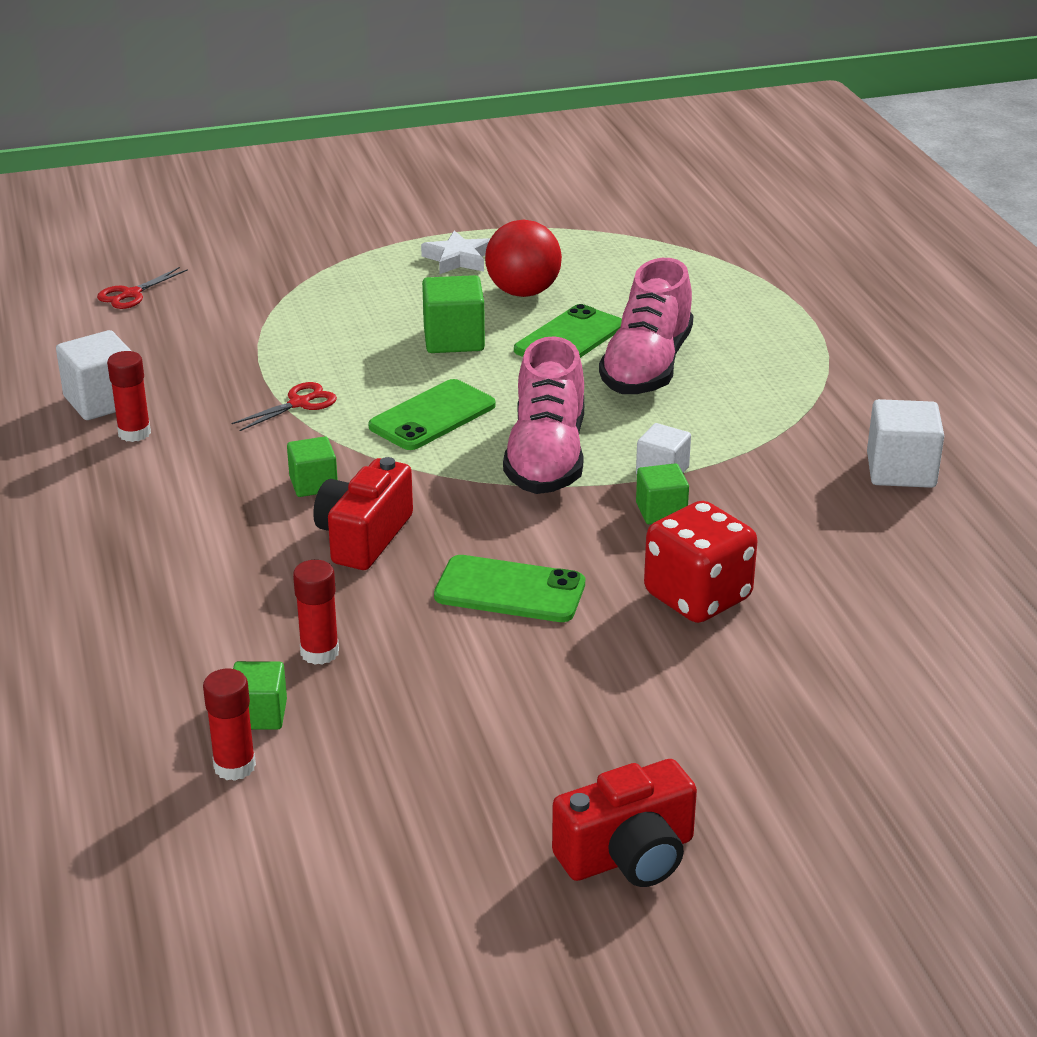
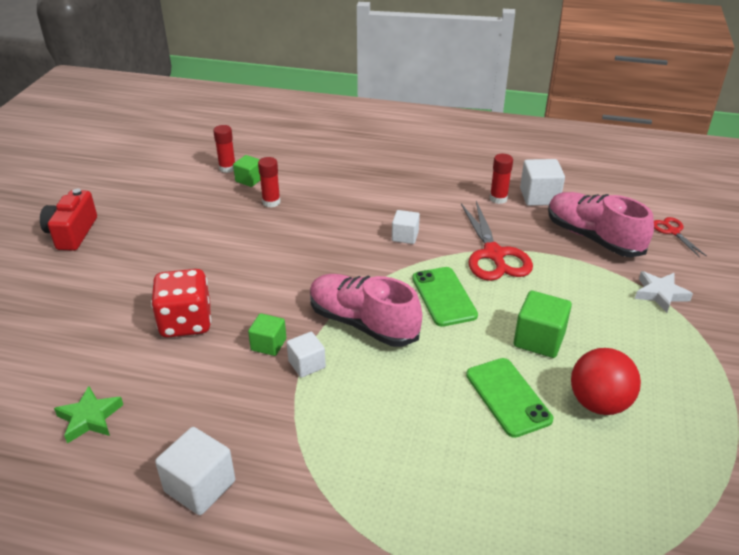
camera: 120 degrees right, 5 degrees up
red scissors [231,382,337,431] -> red scissors [461,201,533,281], size x1.93
green cube [287,436,338,497] -> white cube [392,210,420,244]
red camera [313,457,413,570] -> none
white star [421,230,490,274] -> white star moved to [635,271,693,313]
green phone [434,555,585,622] -> none
pink shoe [599,258,694,394] -> pink shoe moved to [548,192,654,257]
none -> green star [54,386,123,444]

